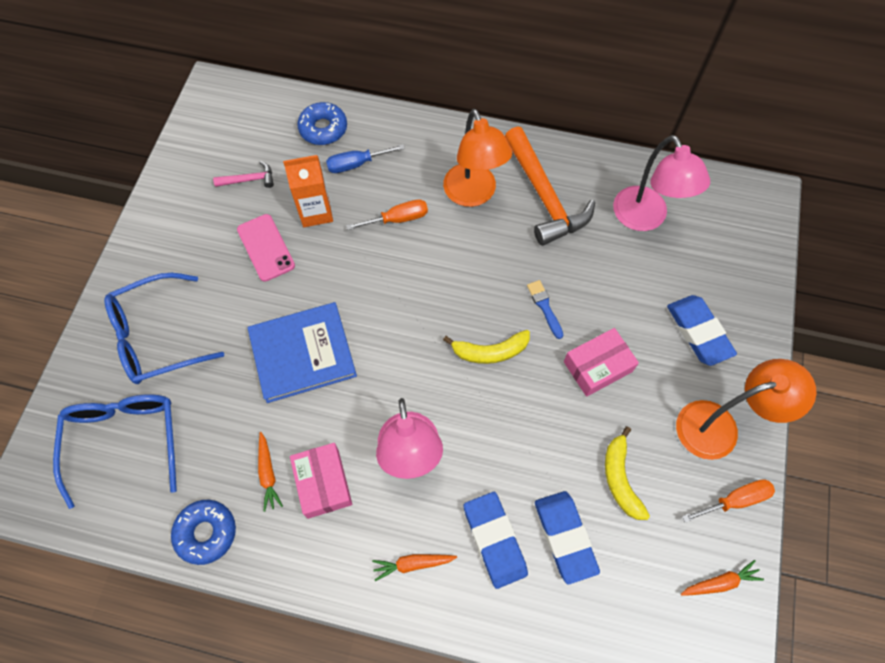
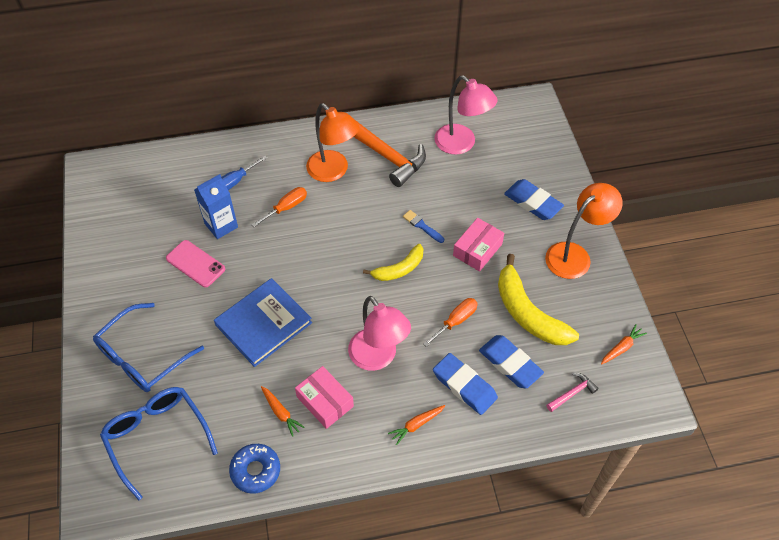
camera: 25 degrees left, 10 degrees down
pink hammer [213,161,274,188] -> pink hammer moved to [546,373,599,412]
orange carton [283,155,333,227] -> blue carton [194,174,238,239]
blue donut [297,102,347,145] -> none
yellow banana [605,426,650,520] -> yellow banana [498,254,579,345], size x1.66
orange screwdriver [682,479,775,522] -> orange screwdriver moved to [423,298,478,347]

